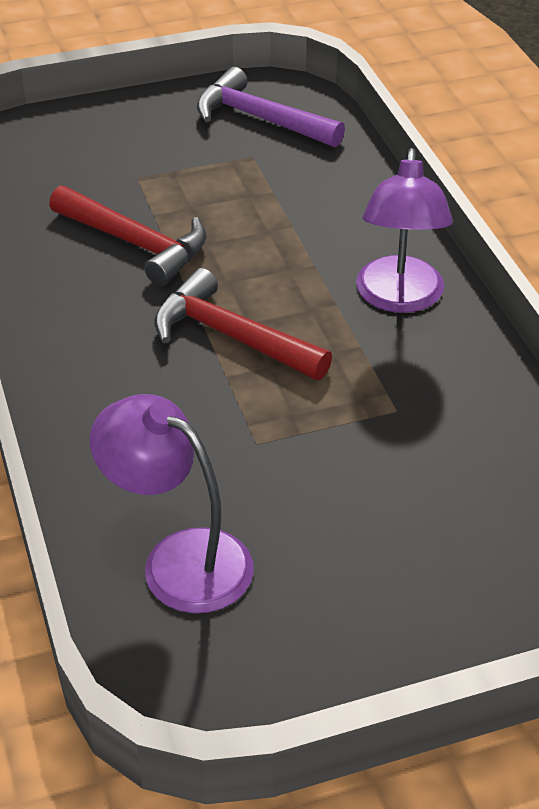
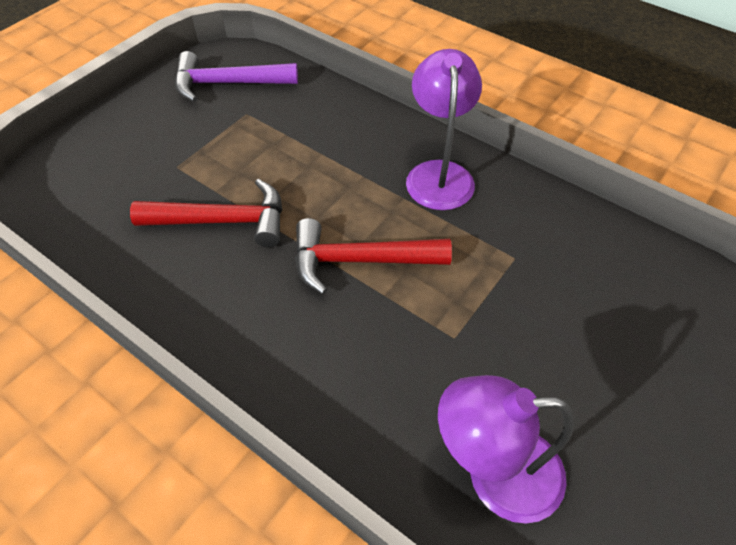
camera: 35 degrees left, 10 degrees up
purple lamp [356,148,453,313] -> purple lamp turned 150 degrees counterclockwise [406,49,482,210]

